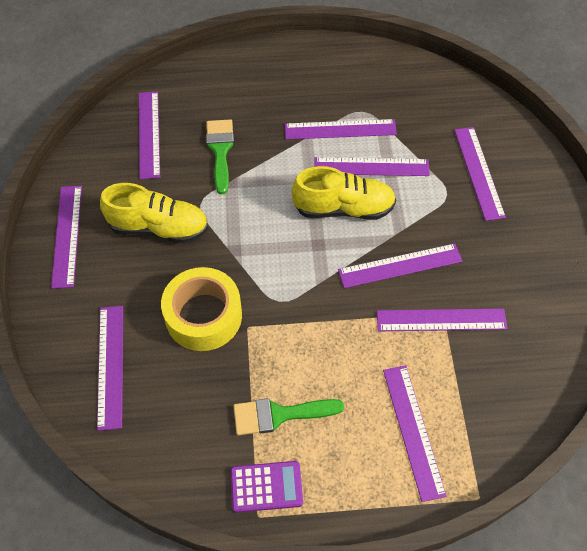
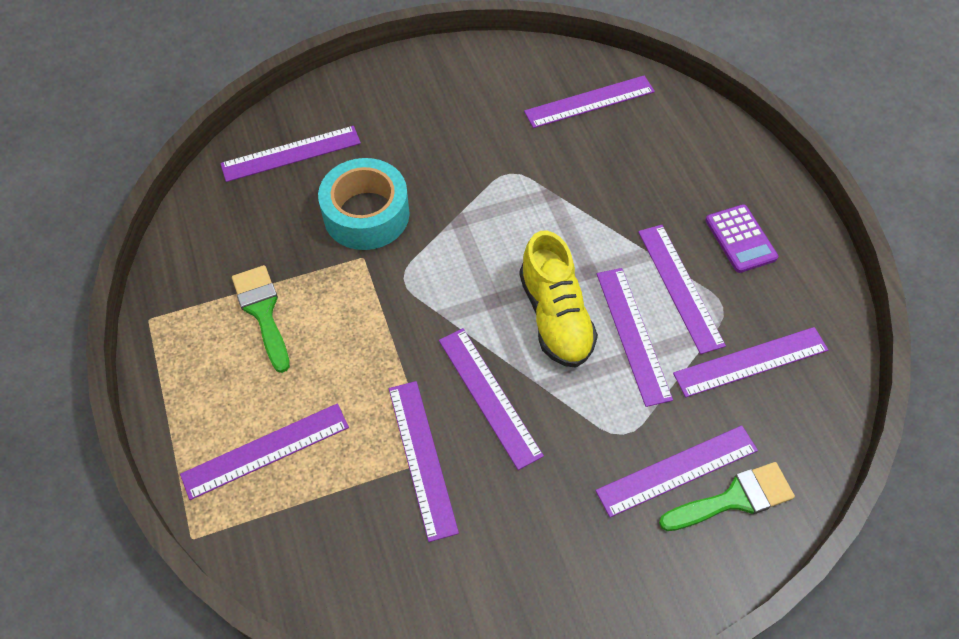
camera: 75 degrees right, 0 degrees up
purple ruler [51,186,82,289] -> purple ruler moved to [673,327,828,398]
yellow shoe [100,183,208,243] -> none
yellow tape [161,267,242,351] -> turquoise tape [318,158,410,250]
green brush [206,119,234,194] -> green brush moved to [659,462,795,531]
purple calculator [231,461,303,513] -> purple calculator moved to [705,204,778,273]

